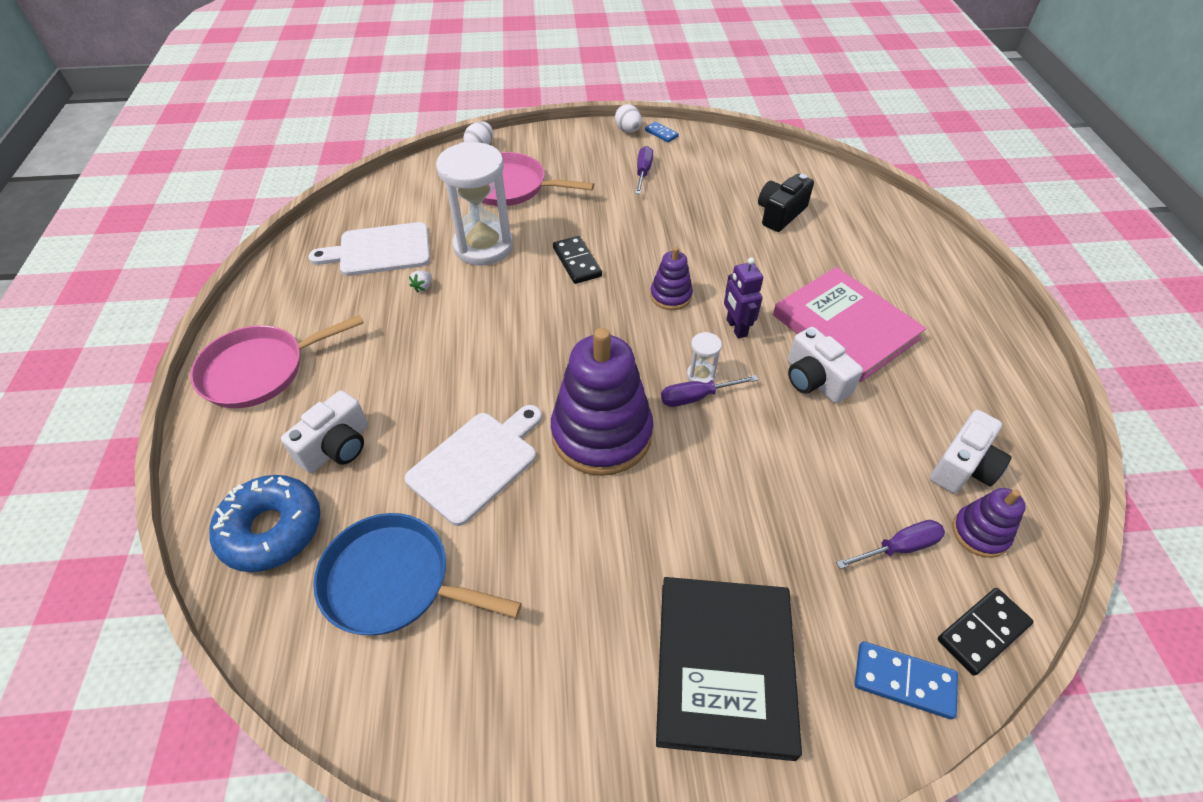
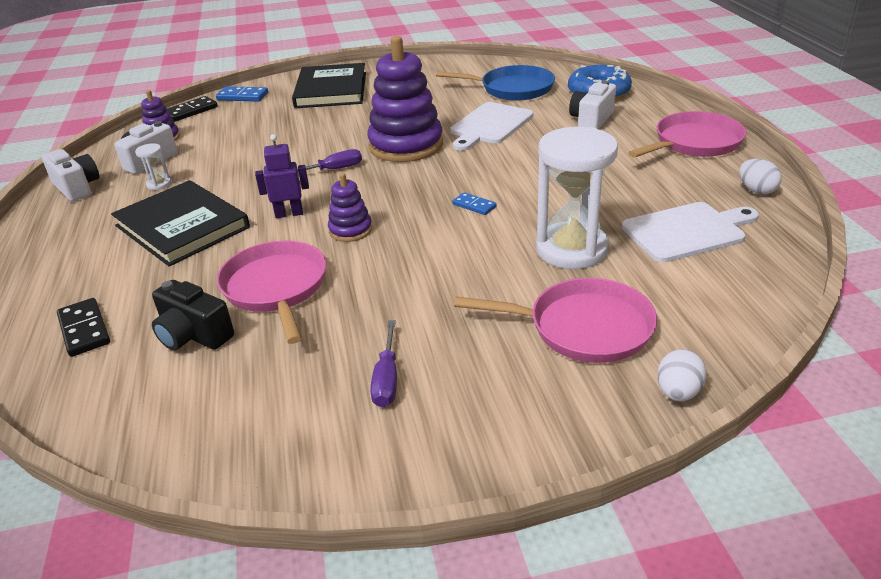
camera: 175 degrees right, 15 degrees down
white strawberry [409,271,432,293] -> none
black domino [553,236,602,284] -> black domino moved to [57,298,110,357]
white egg [615,104,642,133] -> white egg moved to [739,159,782,194]
blue domino [645,122,679,143] -> blue domino moved to [452,192,497,215]
white hourglass [687,332,722,383] -> white hourglass moved to [135,143,171,190]
purple robot [724,257,763,339] -> purple robot turned 75 degrees counterclockwise [255,134,309,218]
black camera [758,174,814,232] -> black camera turned 90 degrees clockwise [152,280,234,350]
pink book [773,267,926,382] -> black book [111,180,250,266]
white camera [788,327,863,403] -> white camera moved to [42,149,99,202]
purple screwdriver [836,520,945,569] -> none
none -> pink pan [217,241,326,344]

